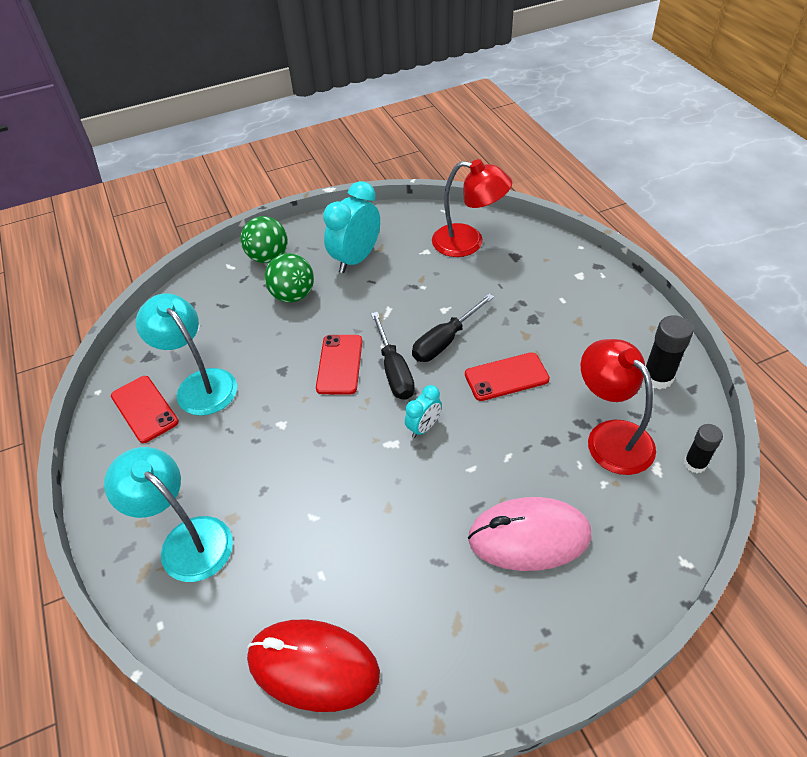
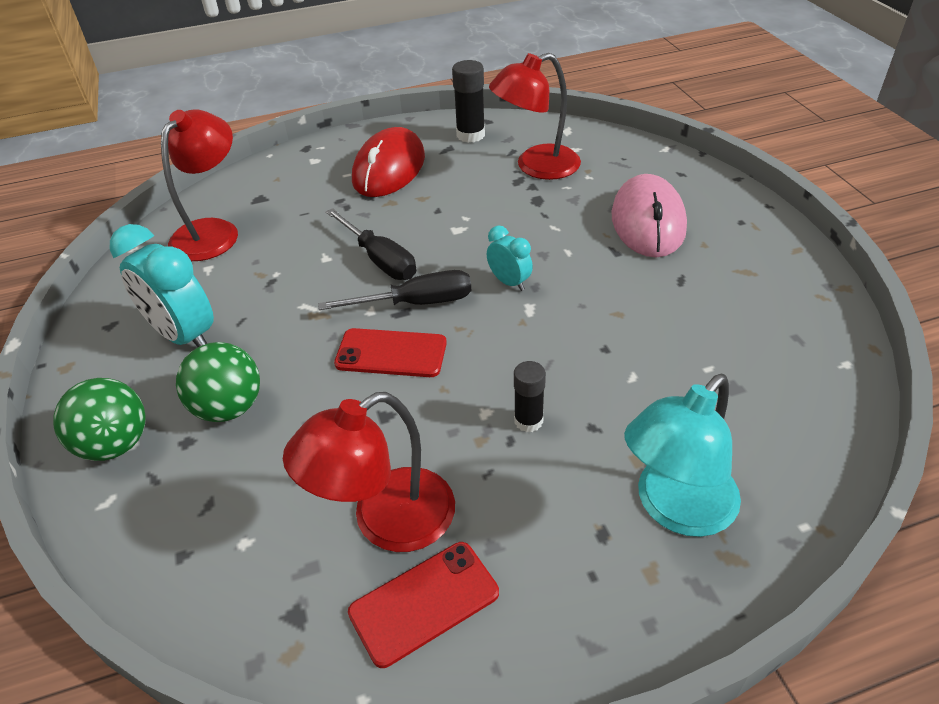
camera: 85 degrees left, 5 degrees down
turquoise lamp [136,293,237,416] -> red lamp [283,392,455,552]
red mouse [247,620,380,712] -> red mouse moved to [352,127,425,197]
red phone [465,352,550,401] -> none
black glue stick [684,424,723,473] -> black glue stick moved to [514,361,546,432]

